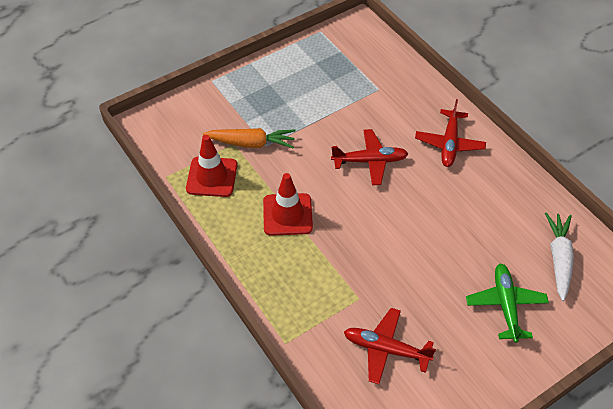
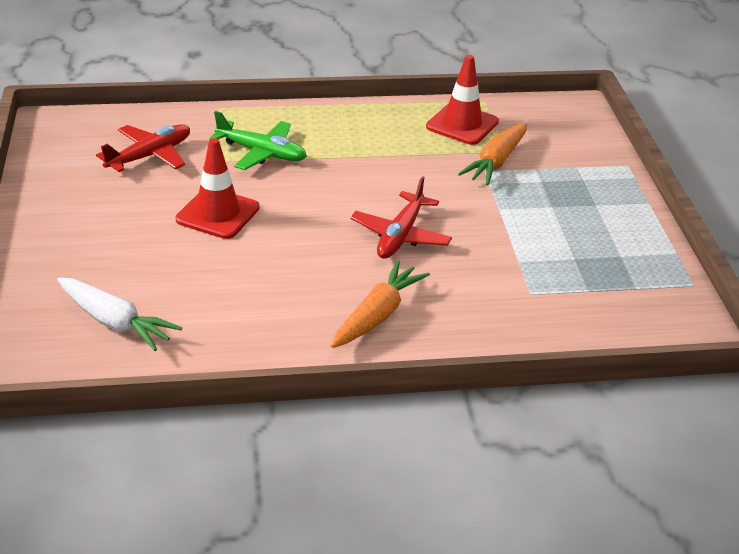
camera: 115 degrees right, 15 degrees down
red traffic cone [263,173,313,236] -> red traffic cone moved to [175,138,260,239]
red plane [415,99,486,167] -> orange carrot [331,260,430,348]
green plane [466,263,549,343] -> green plane moved to [209,111,307,170]

